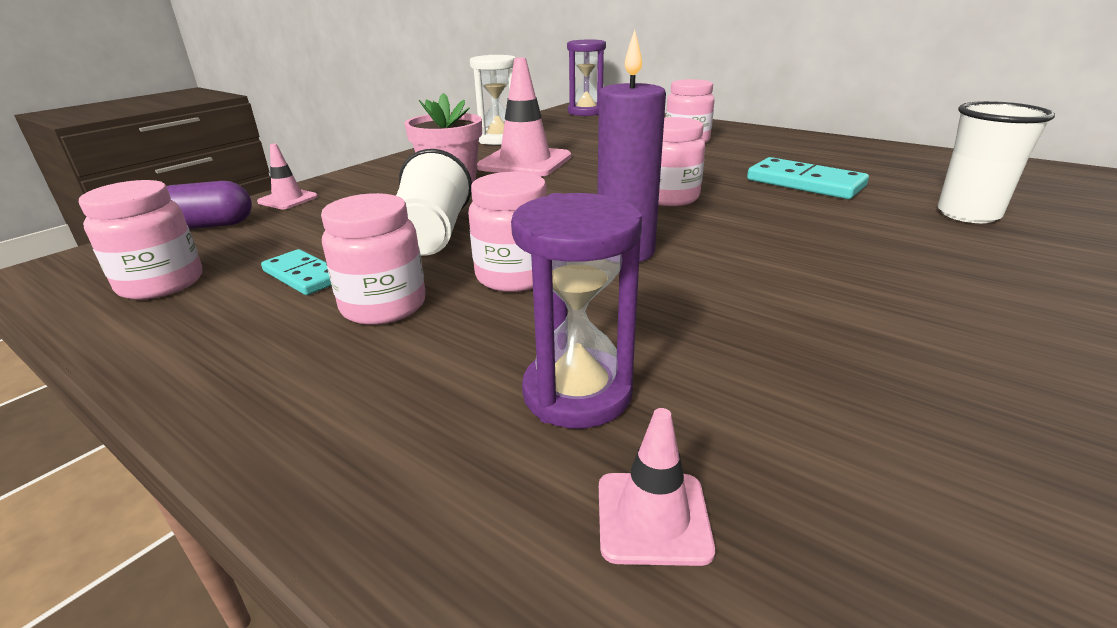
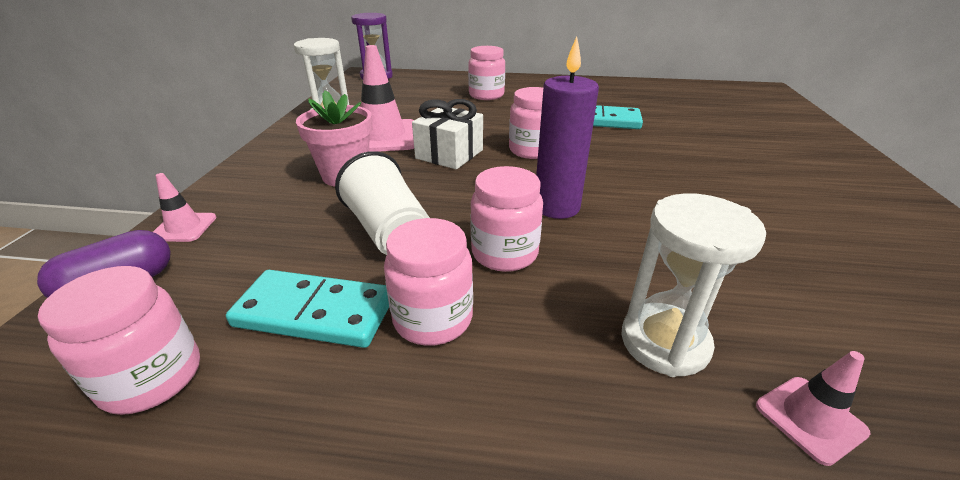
camera: 30 degrees left, 5 degrees up
turquoise domino [261,249,332,295] -> turquoise domino [226,270,389,348], size x1.62
purple hourglass [511,193,642,428] -> white hourglass [621,193,766,377]
white cup [938,101,1055,223] -> none
none -> white gift [412,99,483,169]

